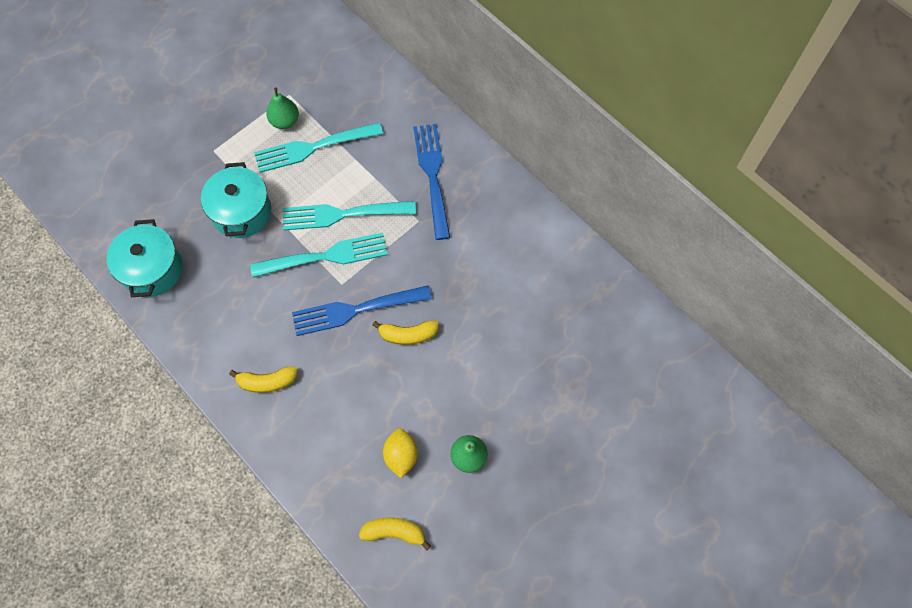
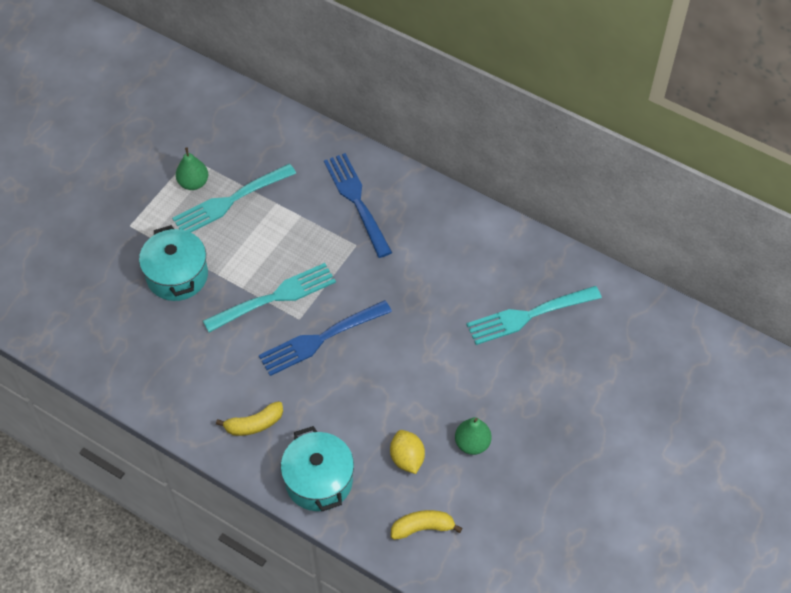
camera: 15 degrees left, 10 degrees down
turquoise pot [107,219,183,297] -> turquoise pot moved to [281,426,354,511]
turquoise fork [283,201,416,231] -> turquoise fork moved to [466,286,602,345]
yellow banana [372,321,439,345] -> none

